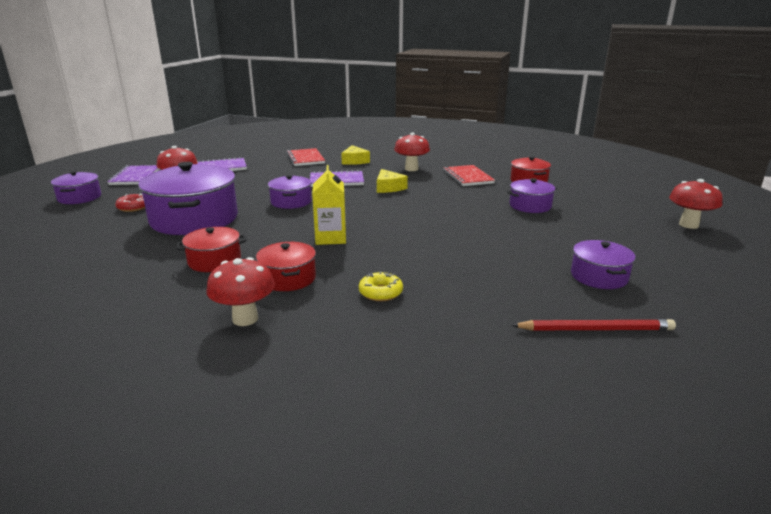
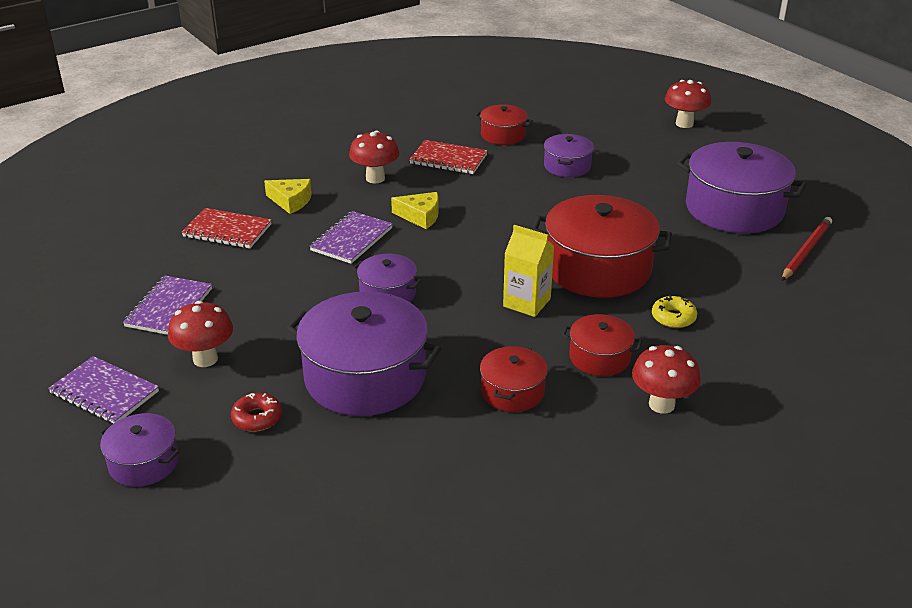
camera: 55 degrees left, 10 degrees up
purple pot [571,240,635,289] -> purple pot [677,142,807,233], size x1.94
none -> red pot [532,195,672,298]

